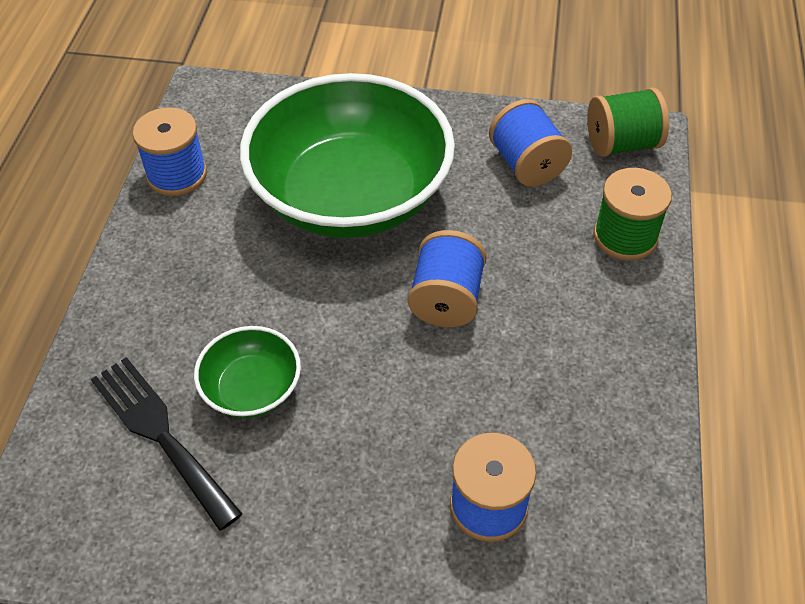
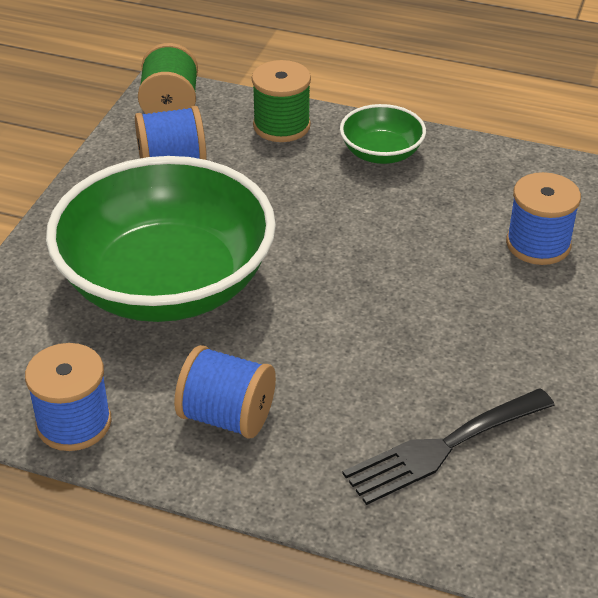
camera: 80 degrees left, 10 degrees down
green bowl [194,326,301,418] -> green bowl moved to [340,104,426,164]
blue spool [408,230,487,327] -> blue spool moved to [174,345,276,439]

